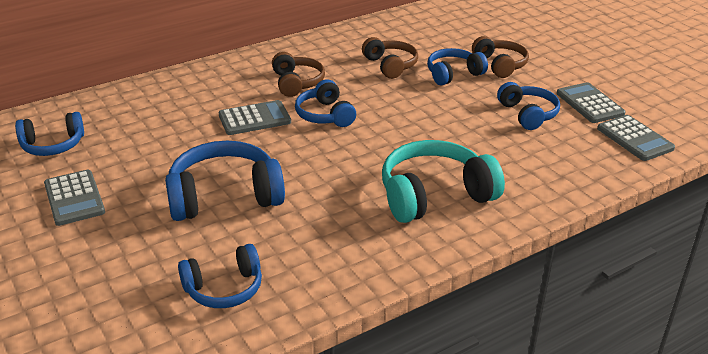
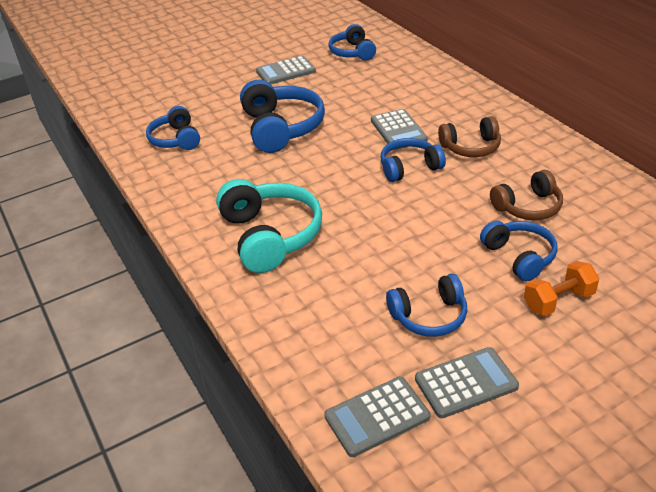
camera: 95 degrees right, 5 degrees up
brown headphones [472,36,529,78] -> orange dumbbell [524,261,599,316]

